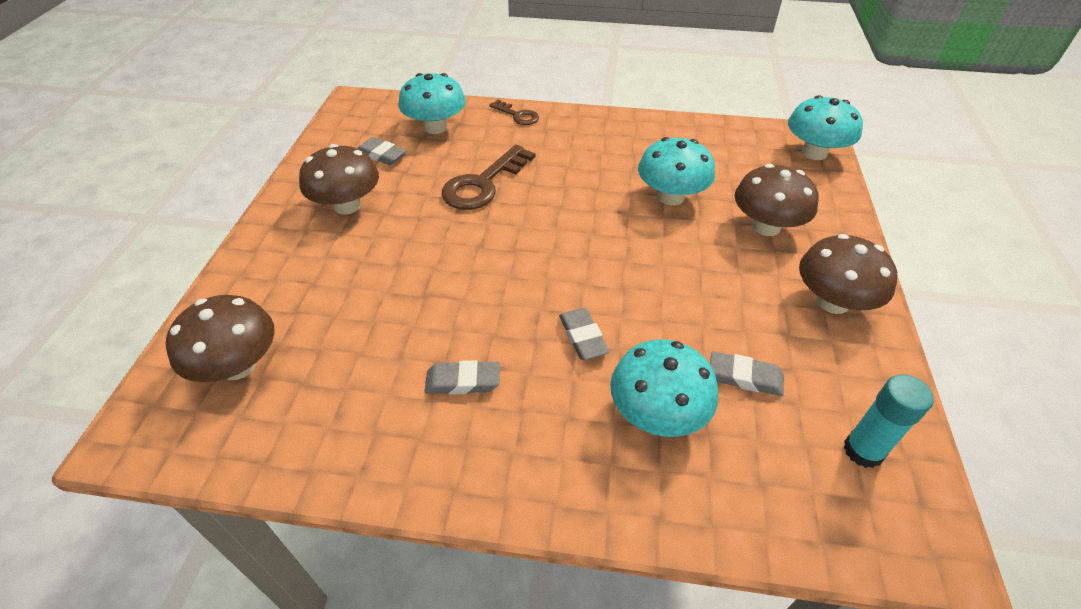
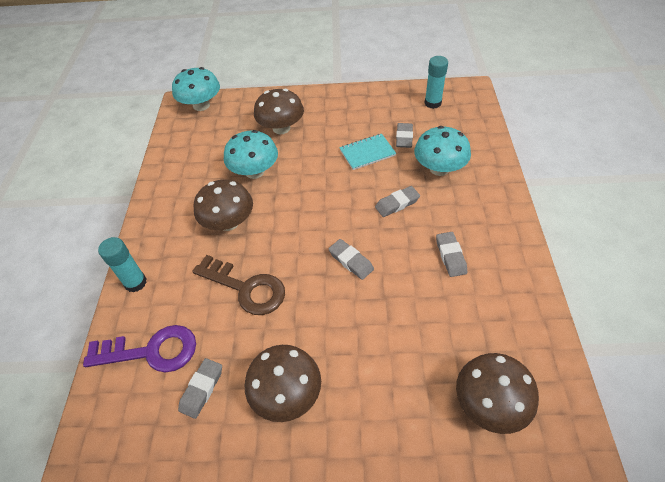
camera: 95 degrees left, 5 degrees up
turquoise mushroom [399,73,466,134] -> purple key [83,325,196,372]
brown key [489,100,539,125] -> turquoise glue stick [98,237,147,292]
brown mushroom [799,234,897,314] -> brown mushroom moved to [194,180,253,231]
none -> grey eraser [329,239,374,280]
none -> turquoise notebook [339,134,396,170]

